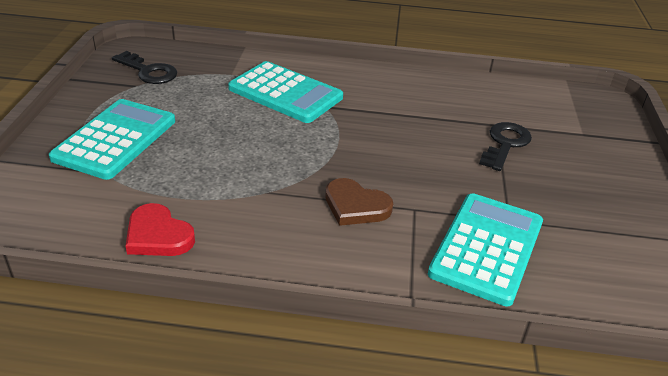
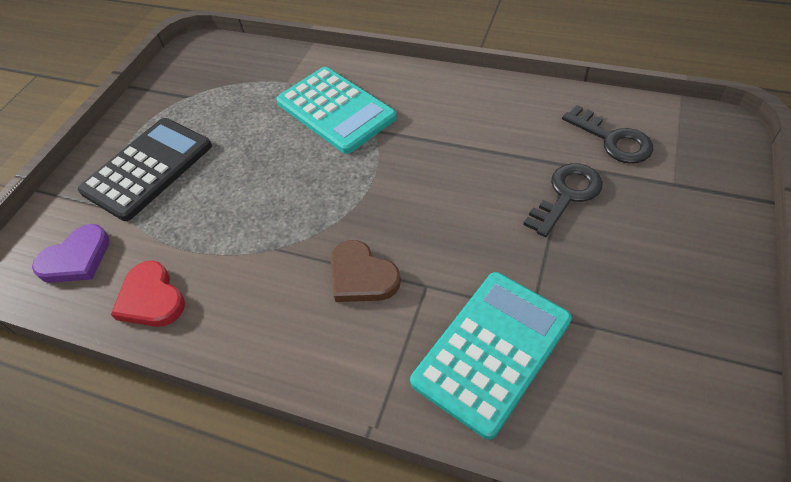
camera: 20 degrees right, 15 degrees up
turquoise calculator [49,99,175,180] -> black calculator [78,118,212,221]
black key [112,51,177,84] -> black key moved to [562,105,654,164]
none -> purple heart [32,224,110,283]

